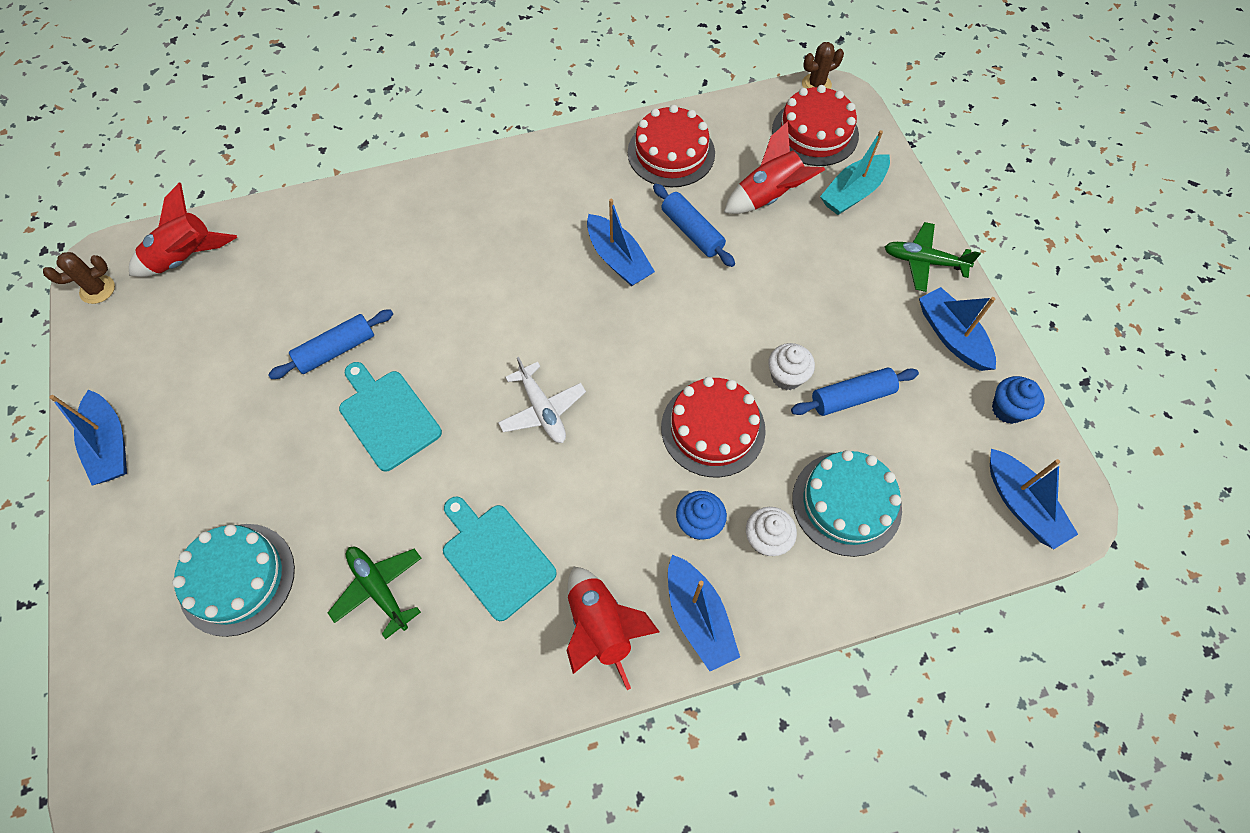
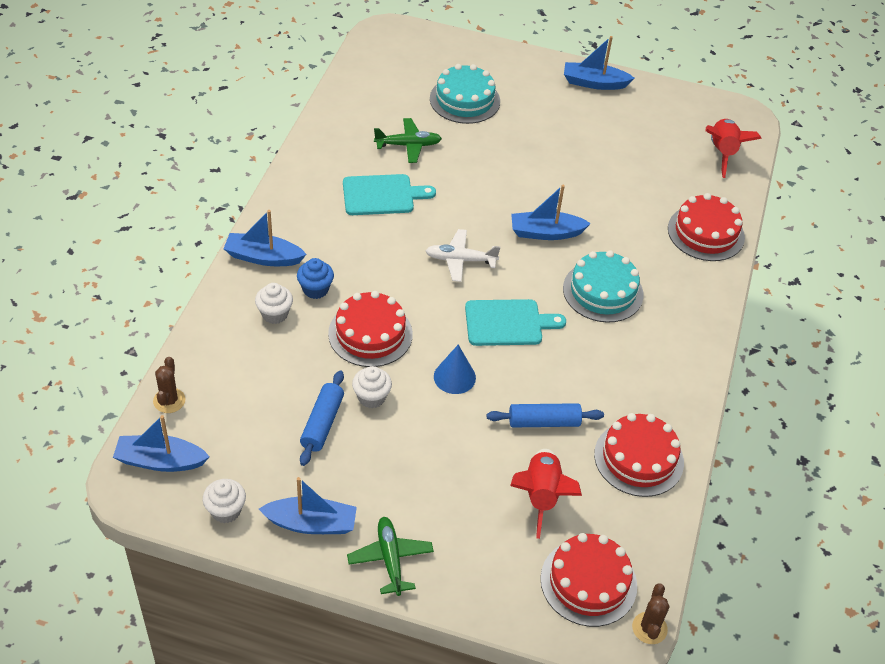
camera: 120 degrees right, 15 degrees down
brown cactus [43,252,115,304] -> brown cactus moved to [153,357,186,413]
blue rolling pin [268,309,393,379] -> none
turquoise cutting board [339,362,442,472] -> turquoise cutting board moved to [465,299,566,346]
red rocket [566,567,660,690] -> none
blue boat [587,199,655,286] -> blue boat moved to [511,185,591,240]
turquoise cake [792,450,902,557] -> turquoise cake moved to [563,250,643,323]
turquoise boat [820,130,890,215] -> none
green plane [885,222,981,292] -> green plane turned 60 degrees counterclockwise [347,517,434,596]
blue cupcake [992,376,1044,424] -> white cupcake [203,479,246,523]
none -> blue cone [434,345,476,394]
none -> red cake [668,193,745,261]

